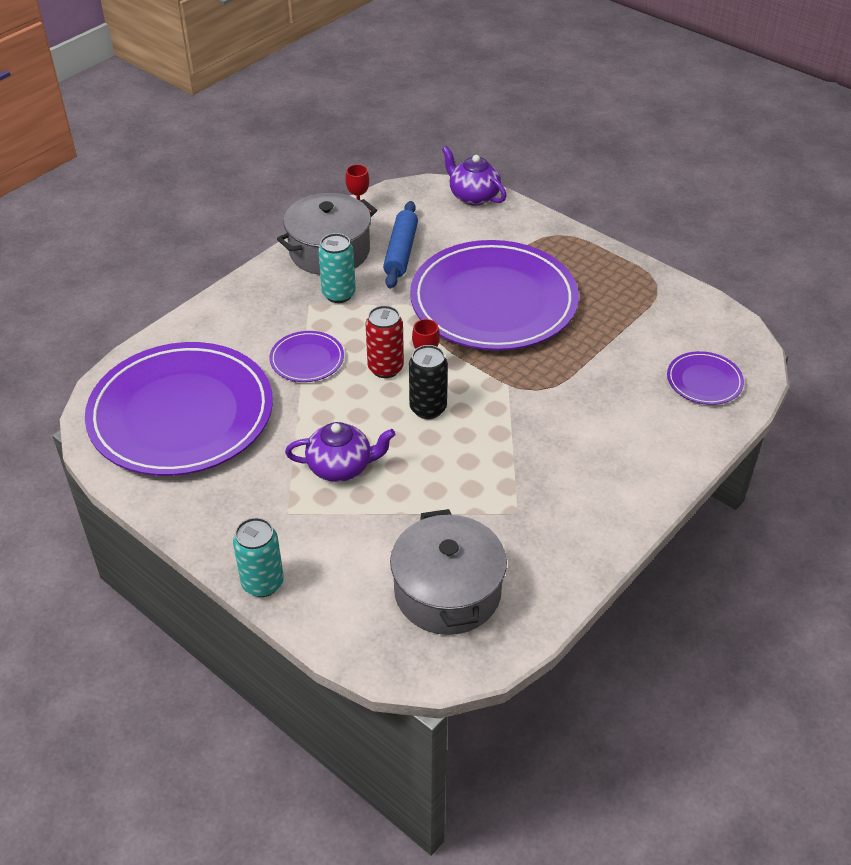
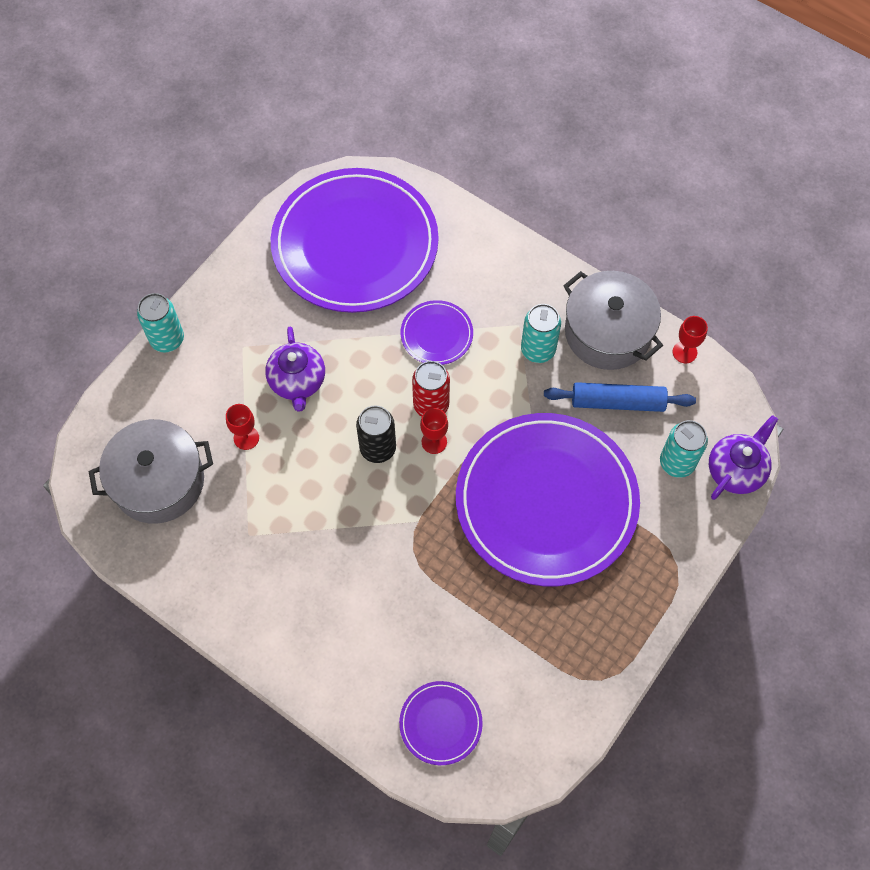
camera: 85 degrees right, 20 degrees up
none -> red goblet [226,404,259,450]
none -> turquoise can [660,420,708,478]

